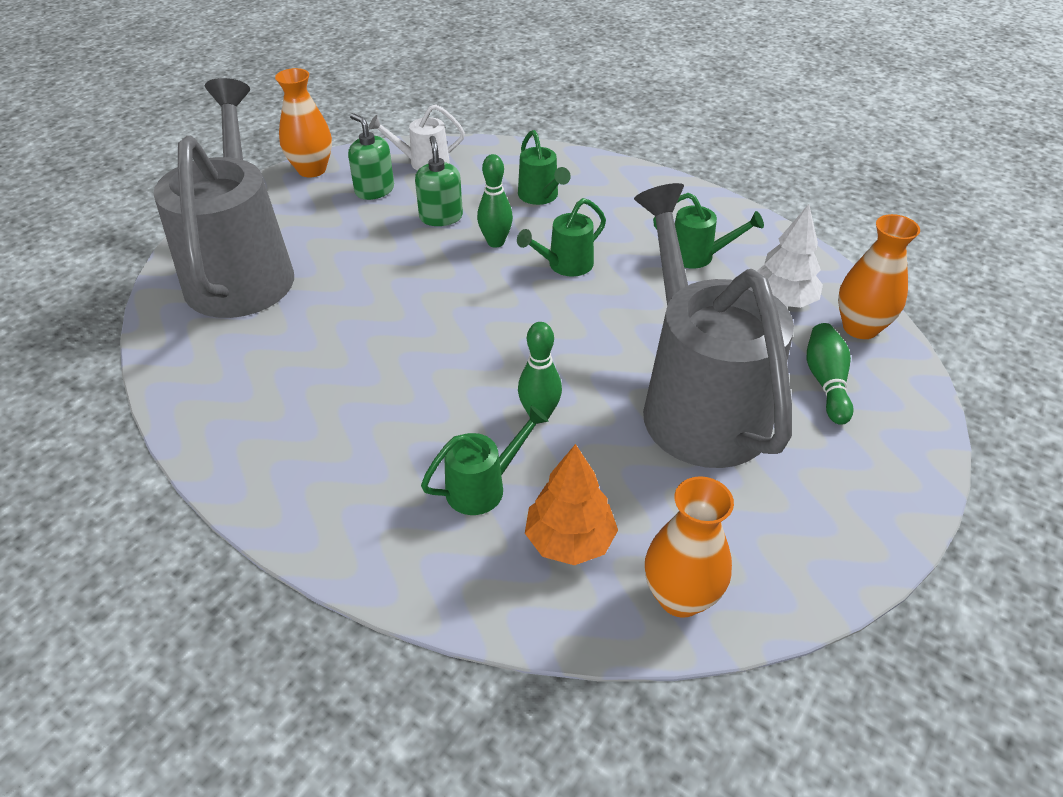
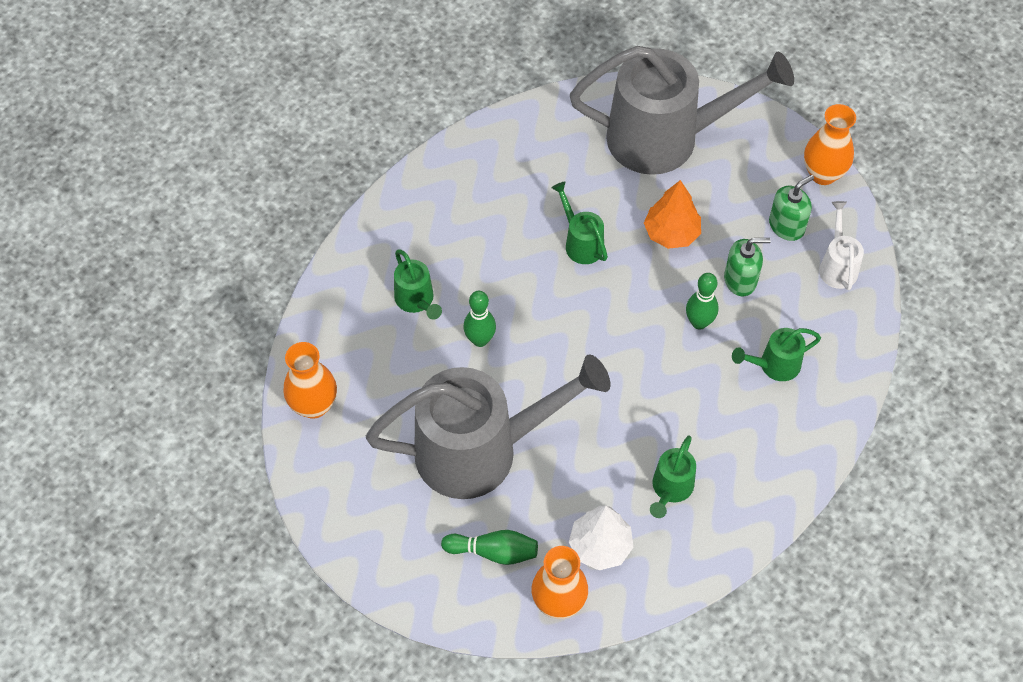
camera: 95 degrees right, 15 degrees up
green watering can [517,198,606,277] -> green watering can moved to [552,181,608,264]
orange tree [525,444,618,565] -> orange tree moved to [644,180,701,249]

